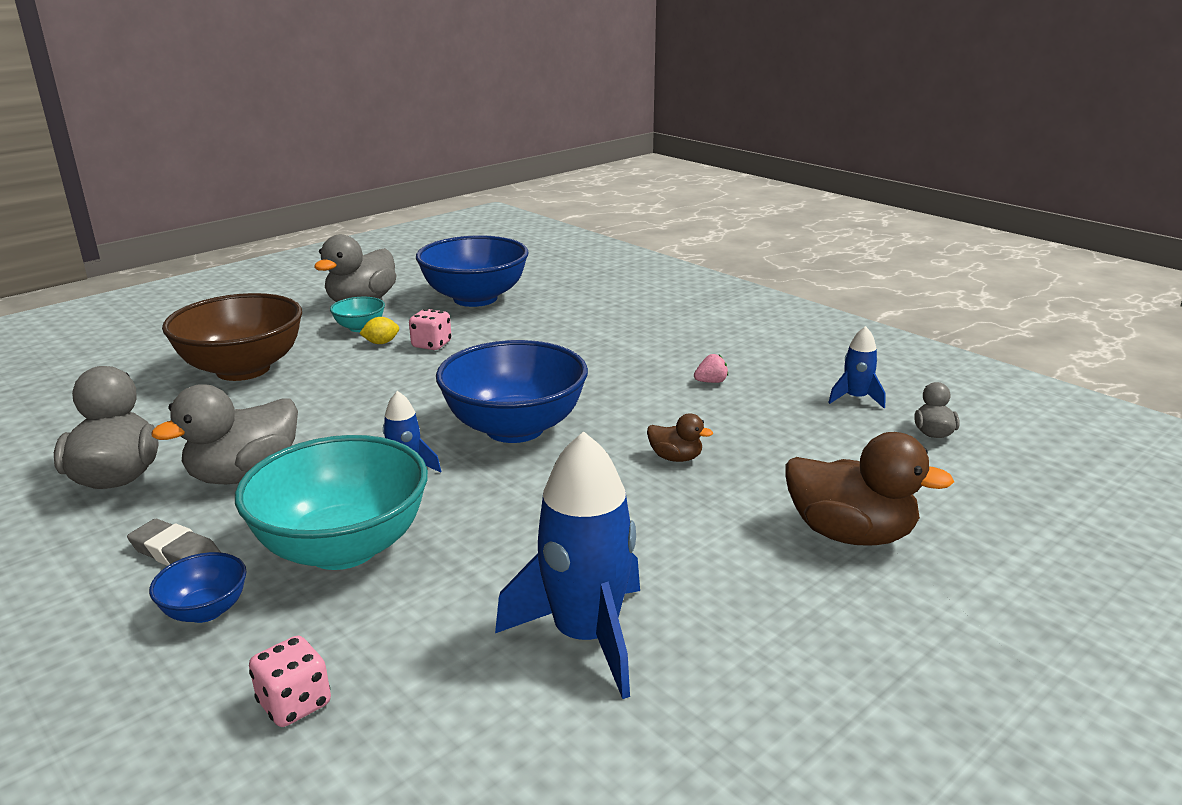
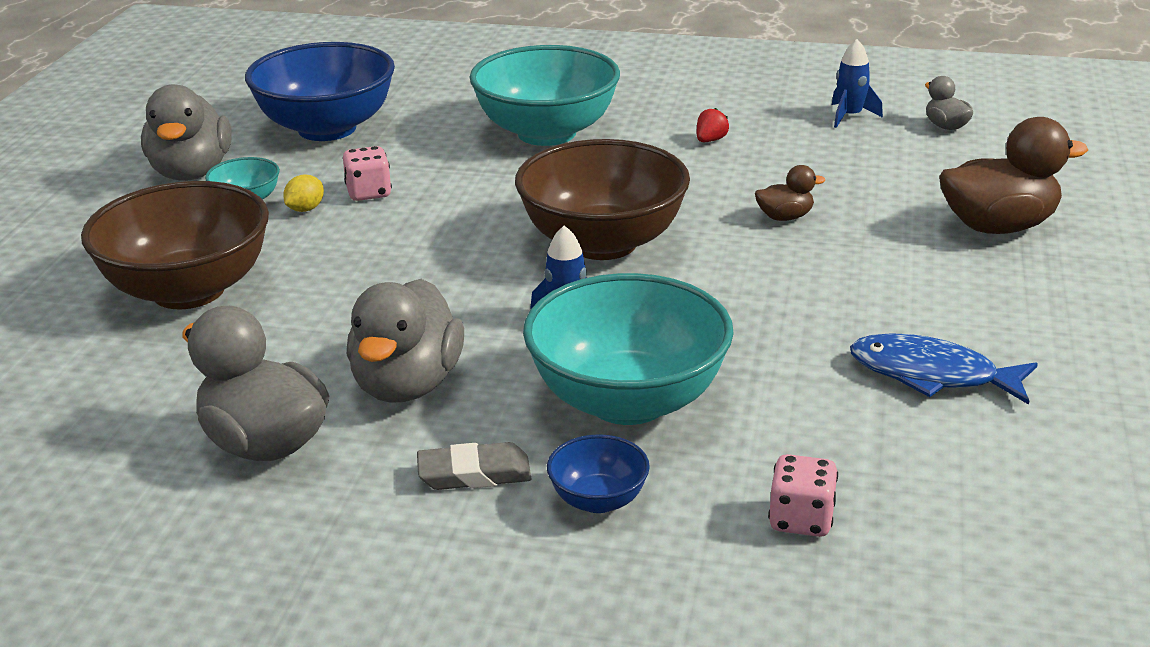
camera: 35 degrees left, 5 degrees up
blue bowl [436,340,588,443] -> brown bowl [515,139,690,260]
blue rocket [495,431,640,699] -> blue fish [850,334,1038,405]
pink strawberry [694,354,728,383] -> red strawberry [697,108,729,142]
none -> turquoise bowl [470,45,620,146]

